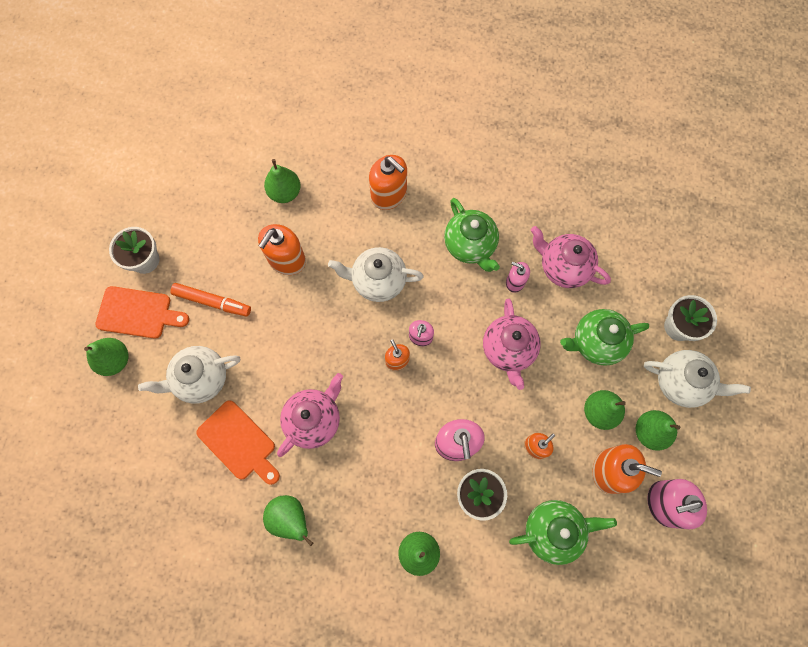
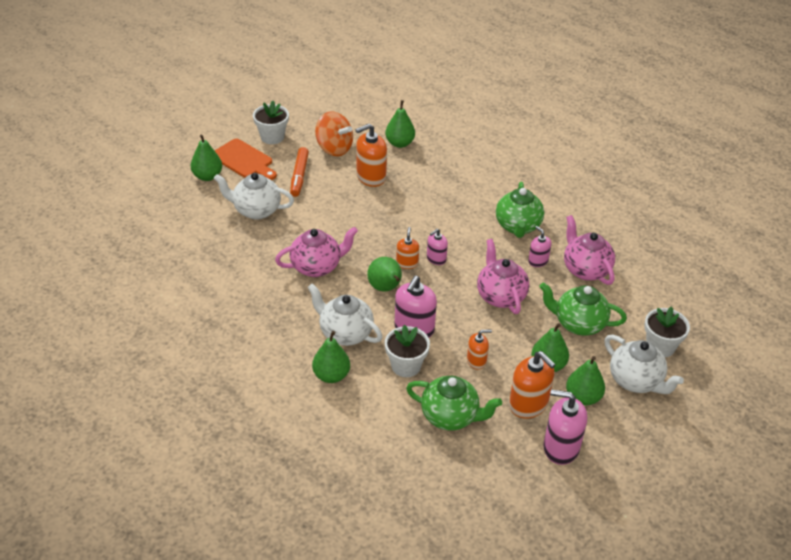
camera: 30 degrees right, 30 degrees down
orange marker [170,283,251,317] -> orange marker turned 45 degrees clockwise [290,147,309,197]
orange cutting board [196,400,280,485] -> none
green pear [263,495,313,546] -> green pear moved to [367,257,402,291]
white teapot [328,247,424,302] -> white teapot moved to [307,283,382,346]
orange soap dispenser [369,155,407,210] -> none
pink teapot [483,299,540,390] -> pink teapot turned 135 degrees clockwise [477,239,529,314]
none -> orange spinning top [315,111,353,156]

